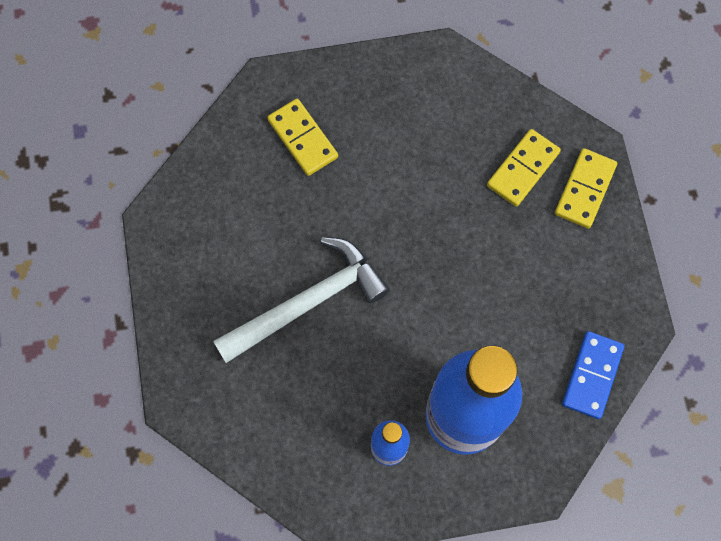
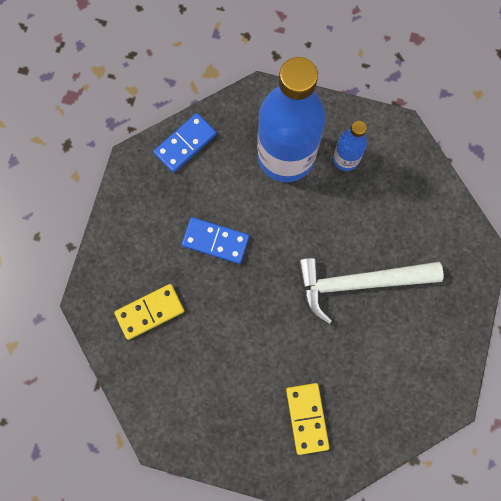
camera: 155 degrees left, 5 degrees up
yellow domino [555,148,617,229] -> none
none -> blue domino [182,217,249,264]

